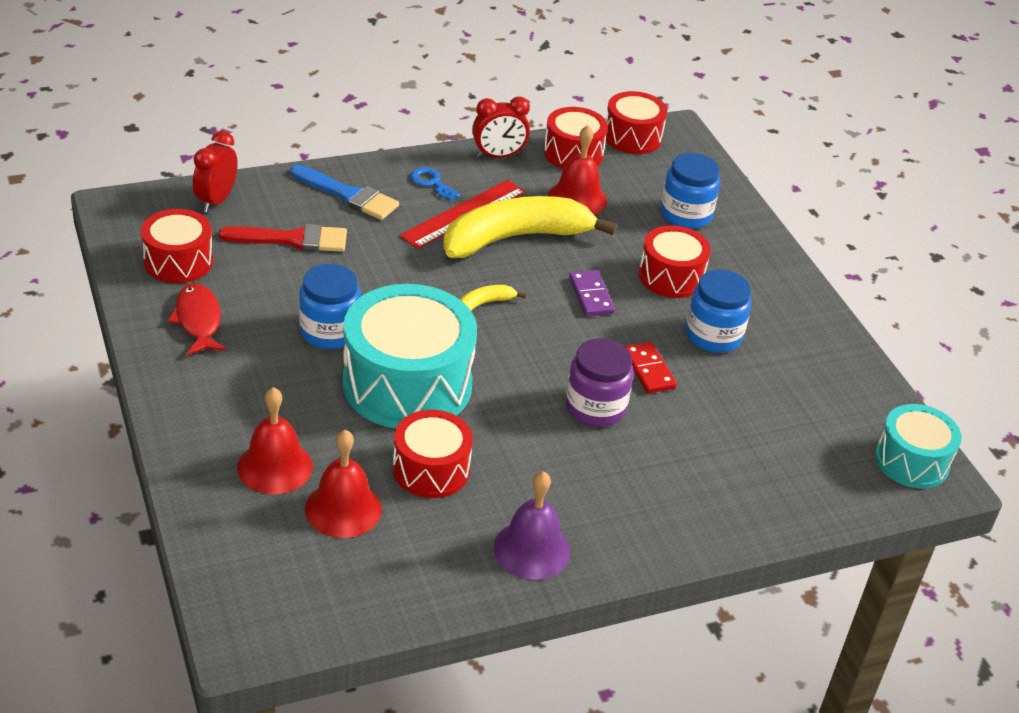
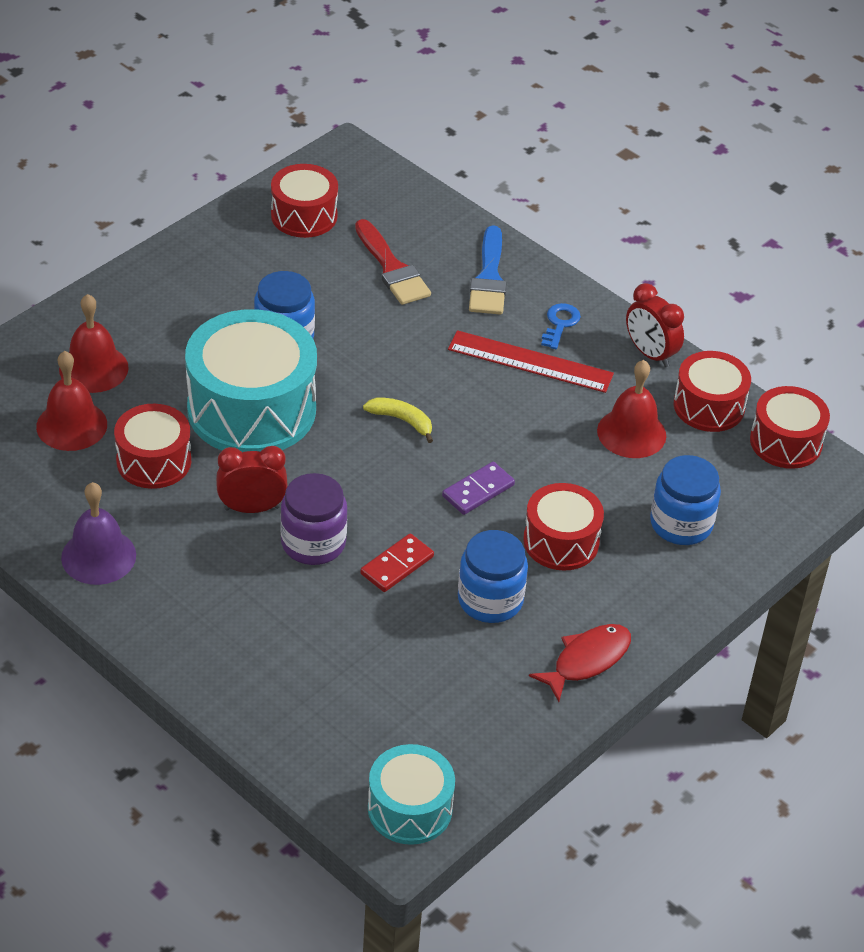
camera: 65 degrees right, 5 degrees up
red fish [168,283,226,355] -> red fish moved to [529,624,631,702]
red clock [193,131,238,212] -> red clock moved to [216,446,288,513]
yellow banana [443,196,617,258] -> none

